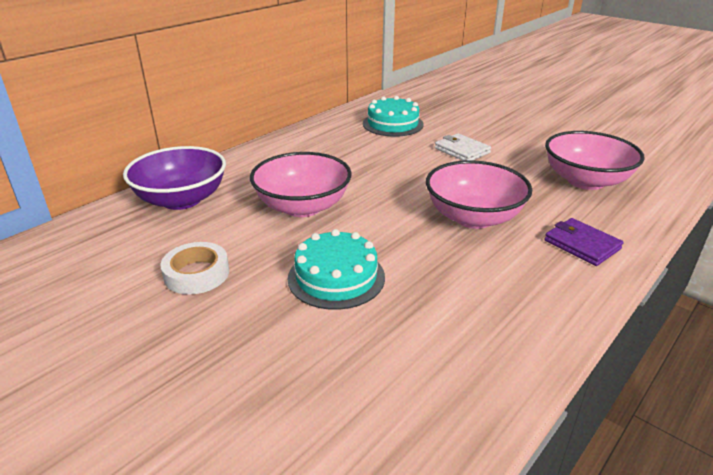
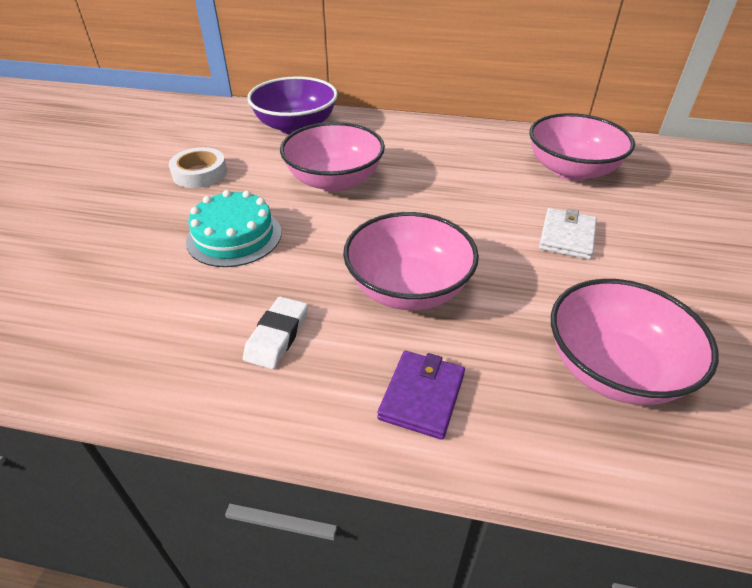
camera: 60 degrees right, 10 degrees up
turquoise cake [363,96,424,137] -> pink bowl [529,113,635,181]
none -> white eraser [243,296,308,369]

